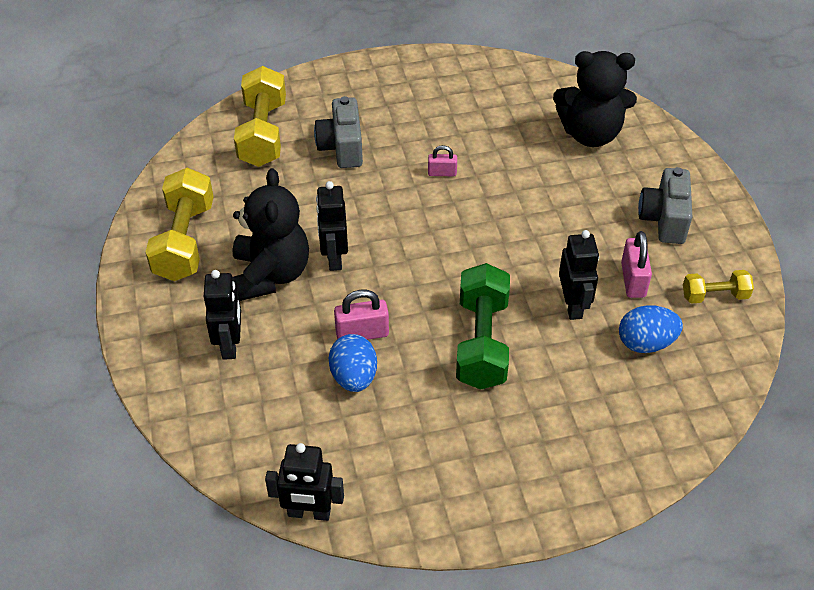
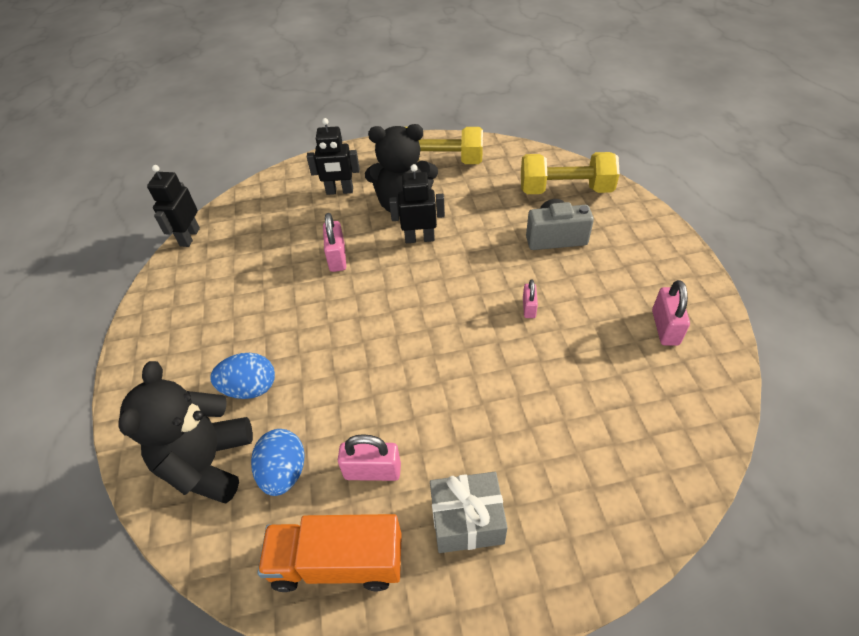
camera: 95 degrees right, 0 degrees up
blue egg [328,334,377,392] -> blue egg moved to [210,353,275,399]
green dumbbell [456,263,510,390] -> none
black teddy bear [553,51,637,147] -> black teddy bear moved to [118,361,253,503]
black robot [559,230,599,320] -> none
grey camera [638,167,693,244] -> grey gift [430,472,508,553]
yellow dumbbell [683,270,754,303] -> orange truck [257,514,402,592]
none -> pink padlock [652,280,690,346]

